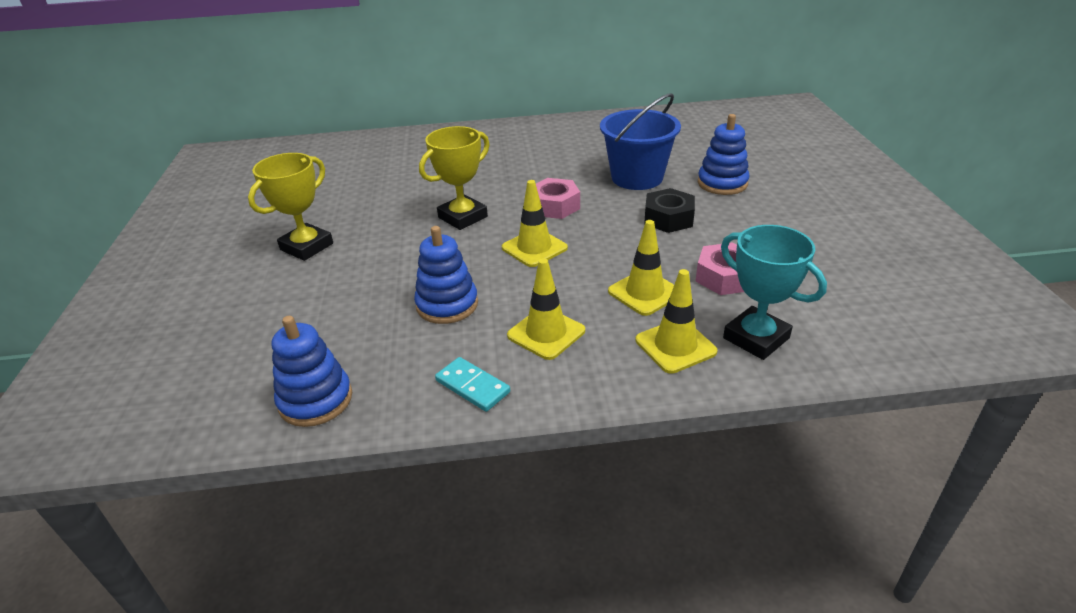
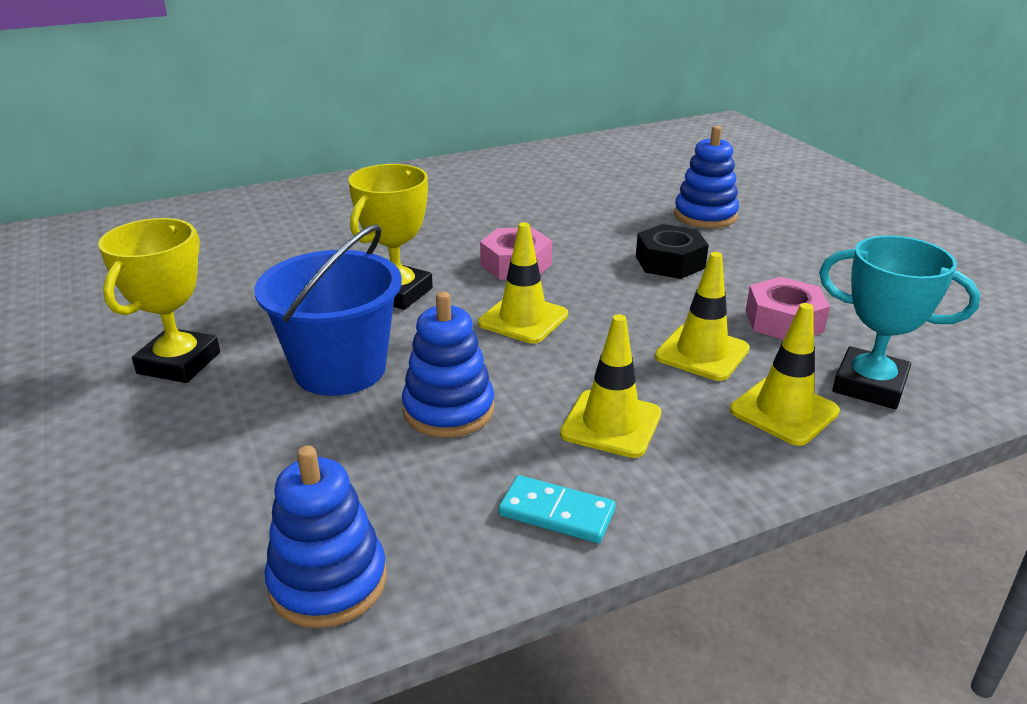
camera: 20 degrees left, 5 degrees down
blue bucket [600,93,681,190] -> blue bucket moved to [254,224,402,396]

